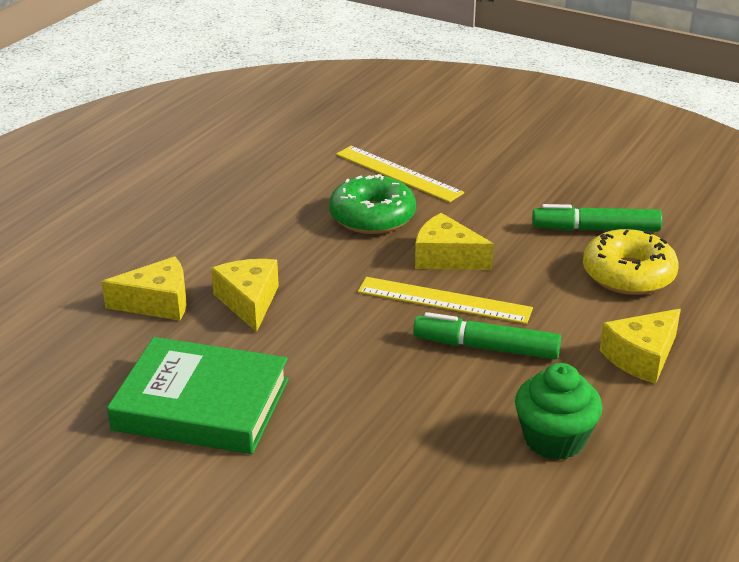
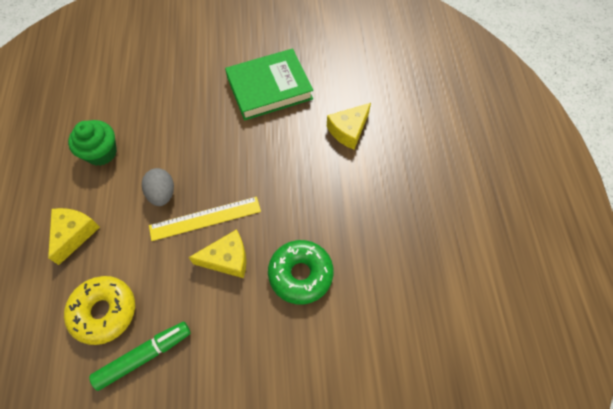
camera: 145 degrees right, 30 degrees up
yellow cheese [211,259,279,332] -> none
yellow ruler [336,146,464,202] -> none
green marker [413,312,561,359] -> grey egg [142,168,174,206]

